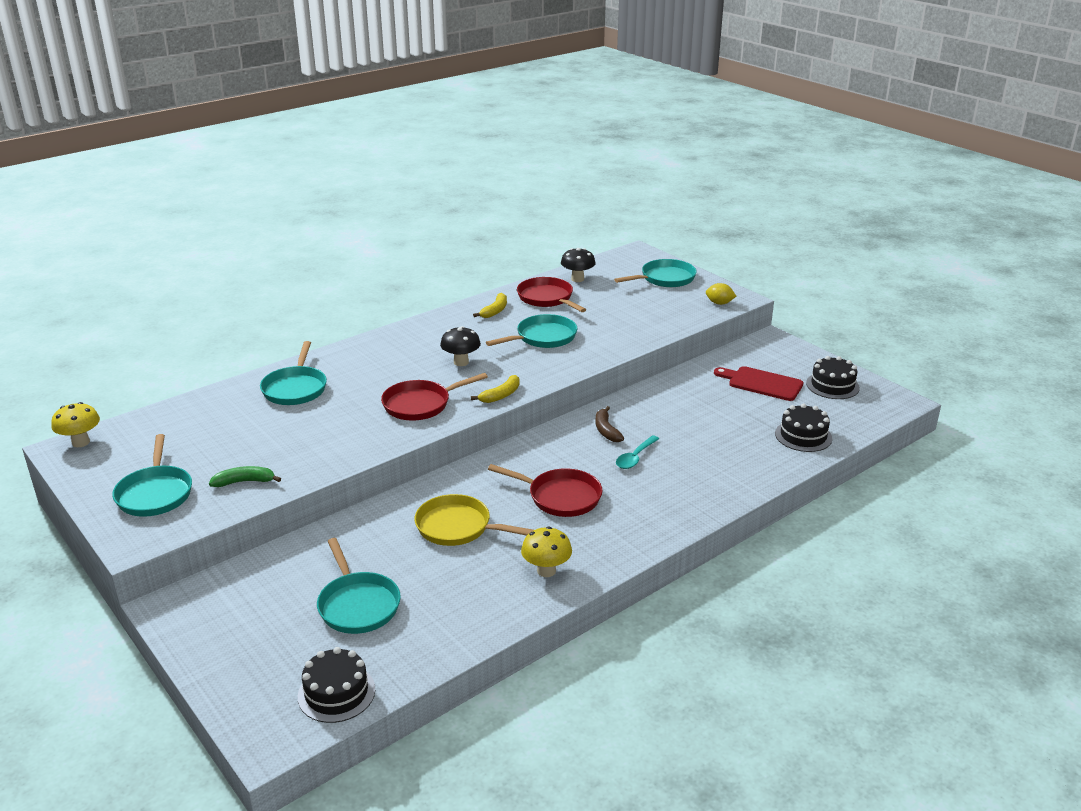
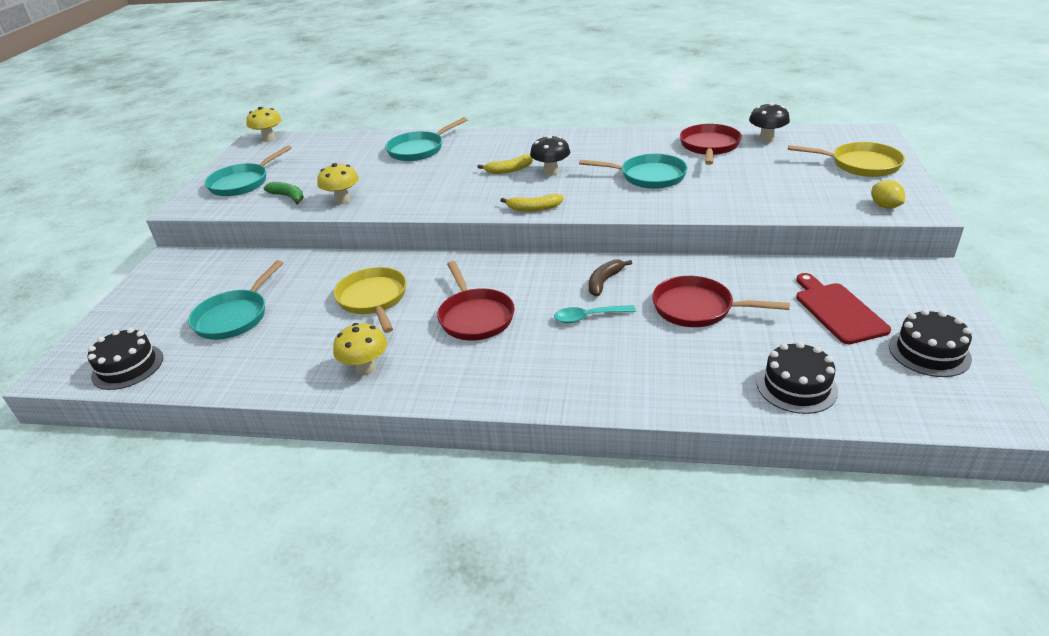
camera: 50 degrees right, 5 degrees up
red pan [381,373,488,421] -> red pan moved to [652,276,790,327]
yellow banana [473,293,507,318] -> yellow banana moved to [477,154,533,174]
turquoise pan [614,259,697,287] -> yellow pan [788,142,905,177]
none -> yellow mushroom [317,163,359,204]

